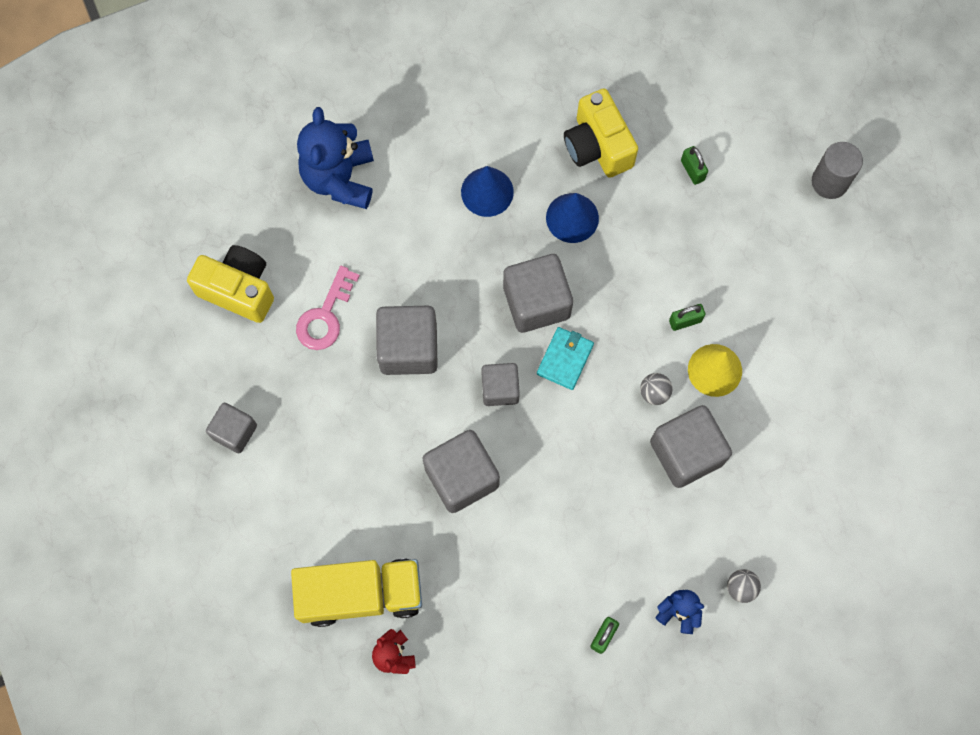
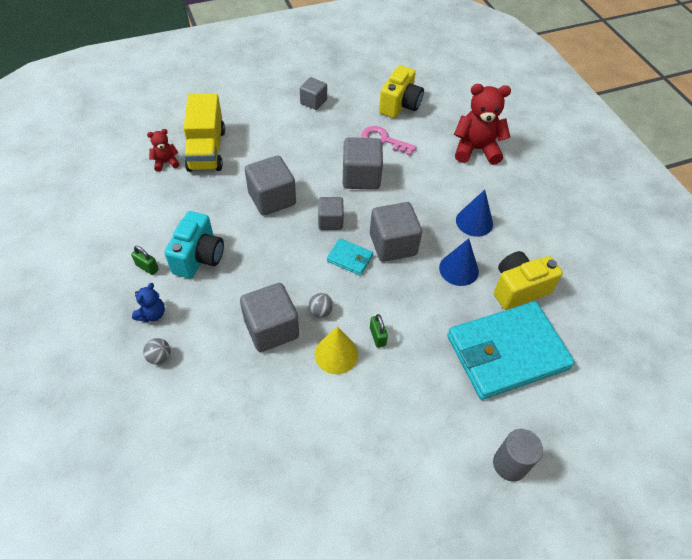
camera: 90 degrees right, 20 degrees down
blue teddy bear [297,107,374,209] -> red teddy bear [454,84,511,165]
green padlock [681,146,708,185] -> turquoise wallet [447,301,575,400]
none -> turquoise camera [164,211,224,278]

